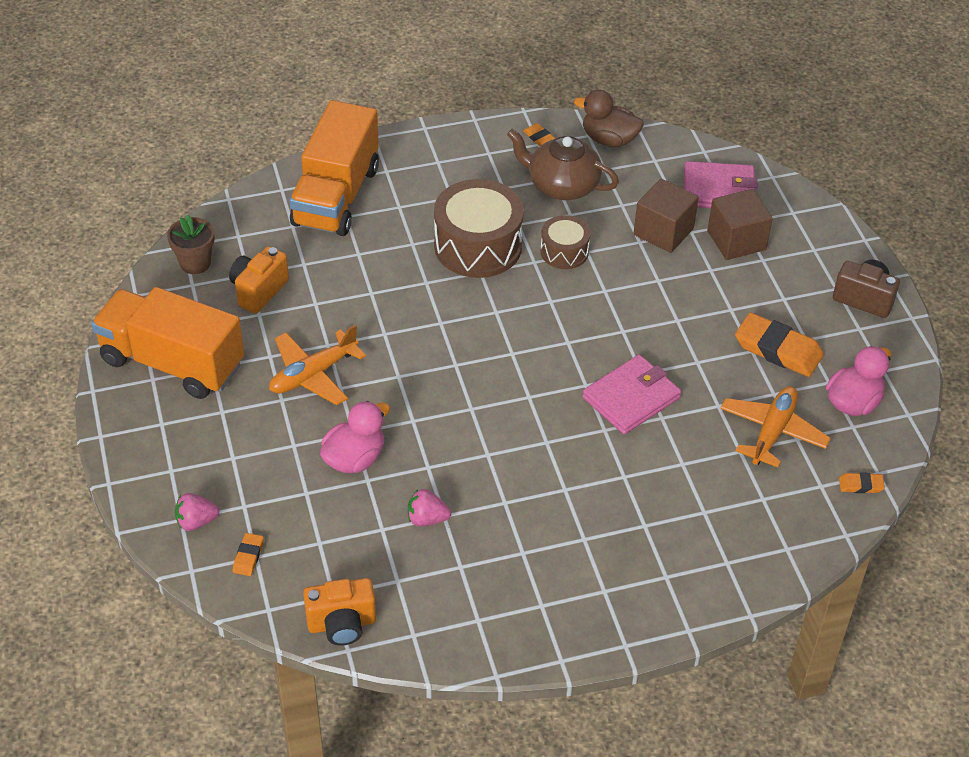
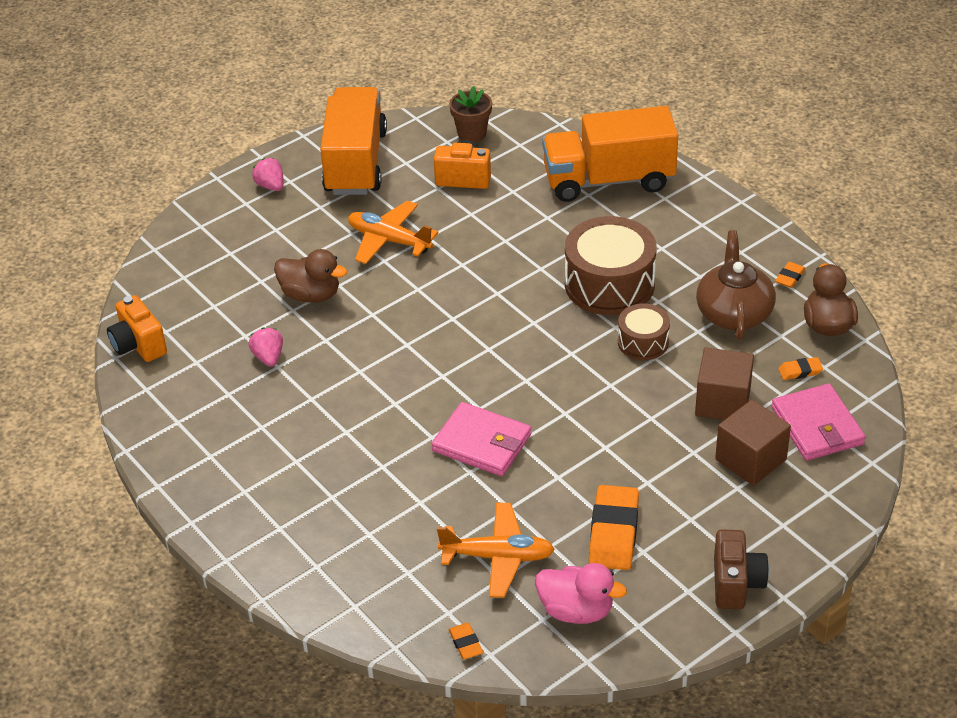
camera: 70 degrees right, 5 degrees down
pink strawberry [175,493,220,531] -> pink strawberry moved to [252,158,284,191]
orange eraser [233,533,264,576] -> orange eraser moved to [778,357,823,380]
pink duck [320,401,390,473] -> brown duck [274,249,347,303]

